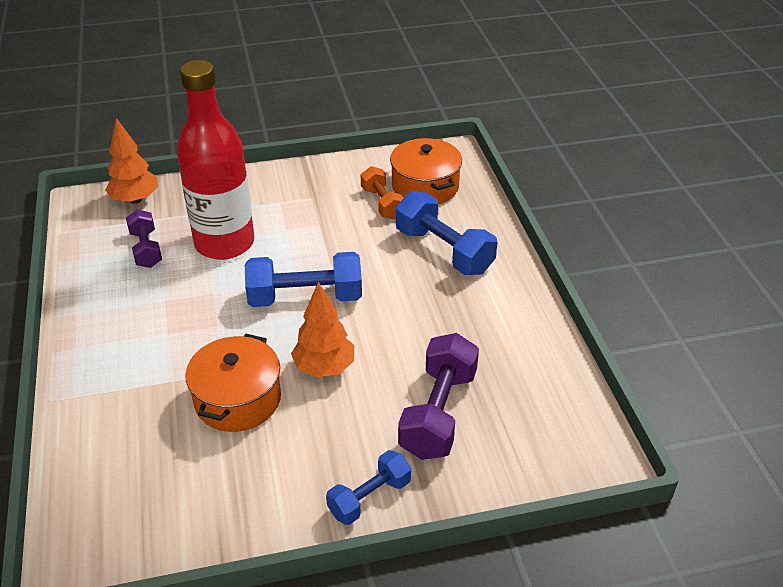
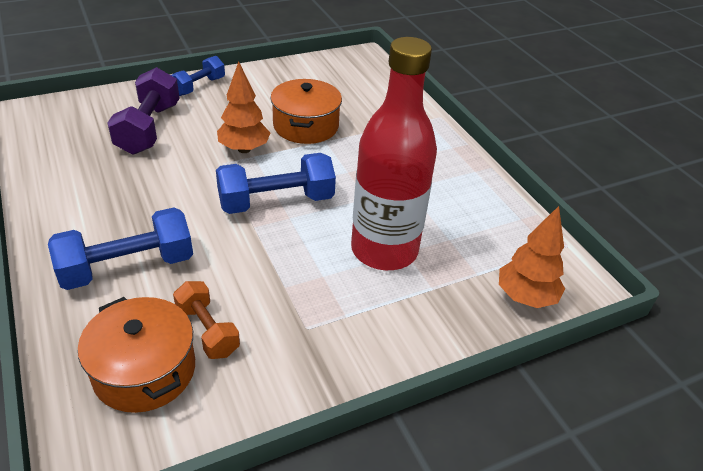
camera: 165 degrees right, 0 degrees up
purple dumbbell [126,209,162,268] -> none
blue dumbbell [396,191,497,275] -> blue dumbbell turned 60 degrees counterclockwise [48,207,193,290]

